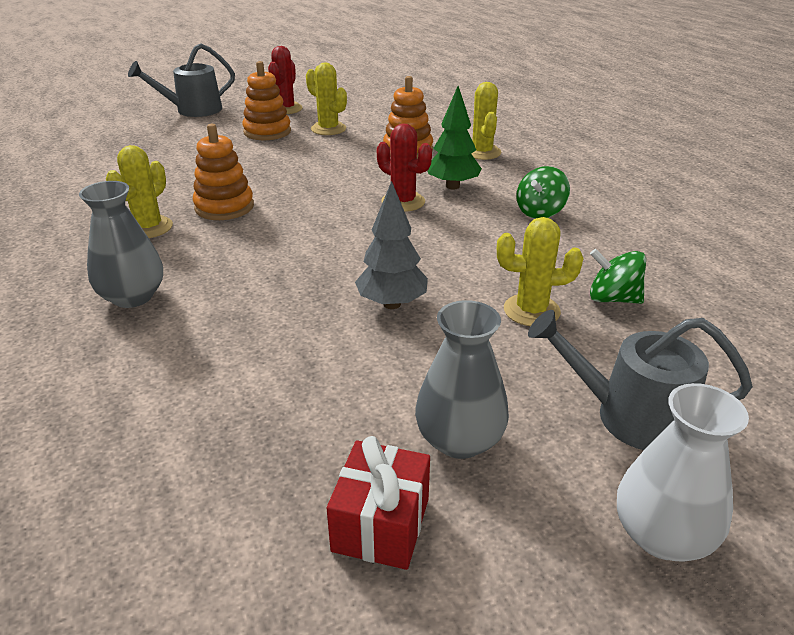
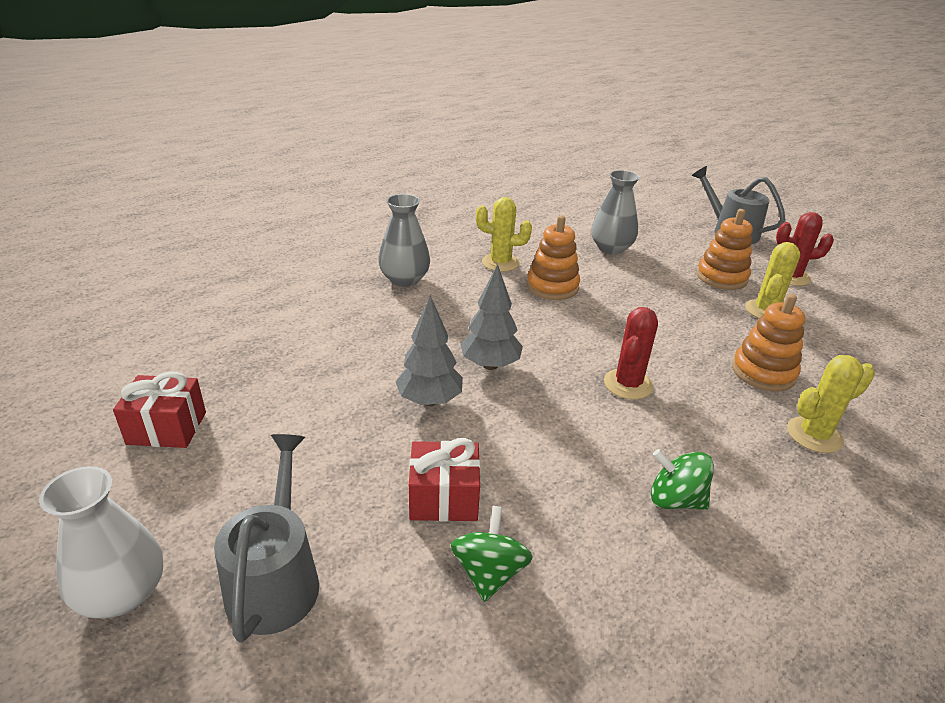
camera: 75 degrees right, 0 degrees up
grey vase [415,300,509,459] -> grey vase moved to [591,170,640,254]
green tree [428,86,482,190] -> none
yellow cactus [497,217,583,326] -> red gift [409,438,480,521]
none -> grey tree [460,264,523,370]

